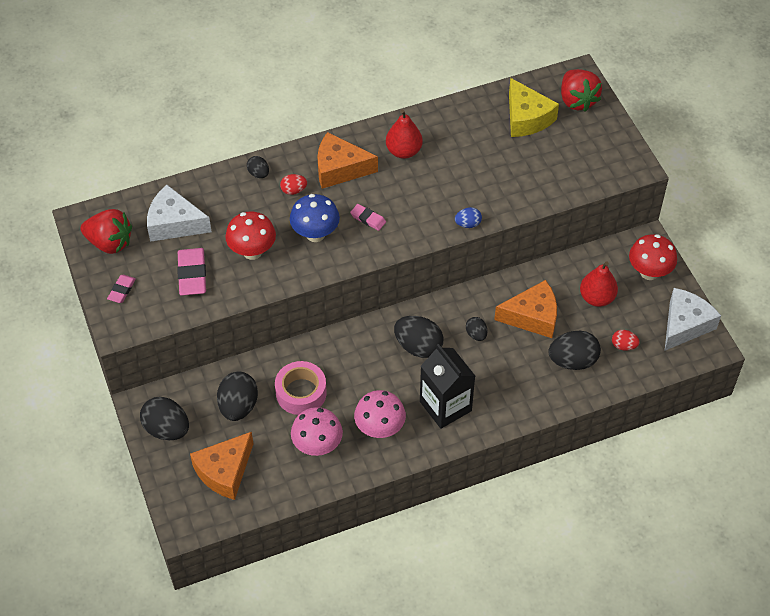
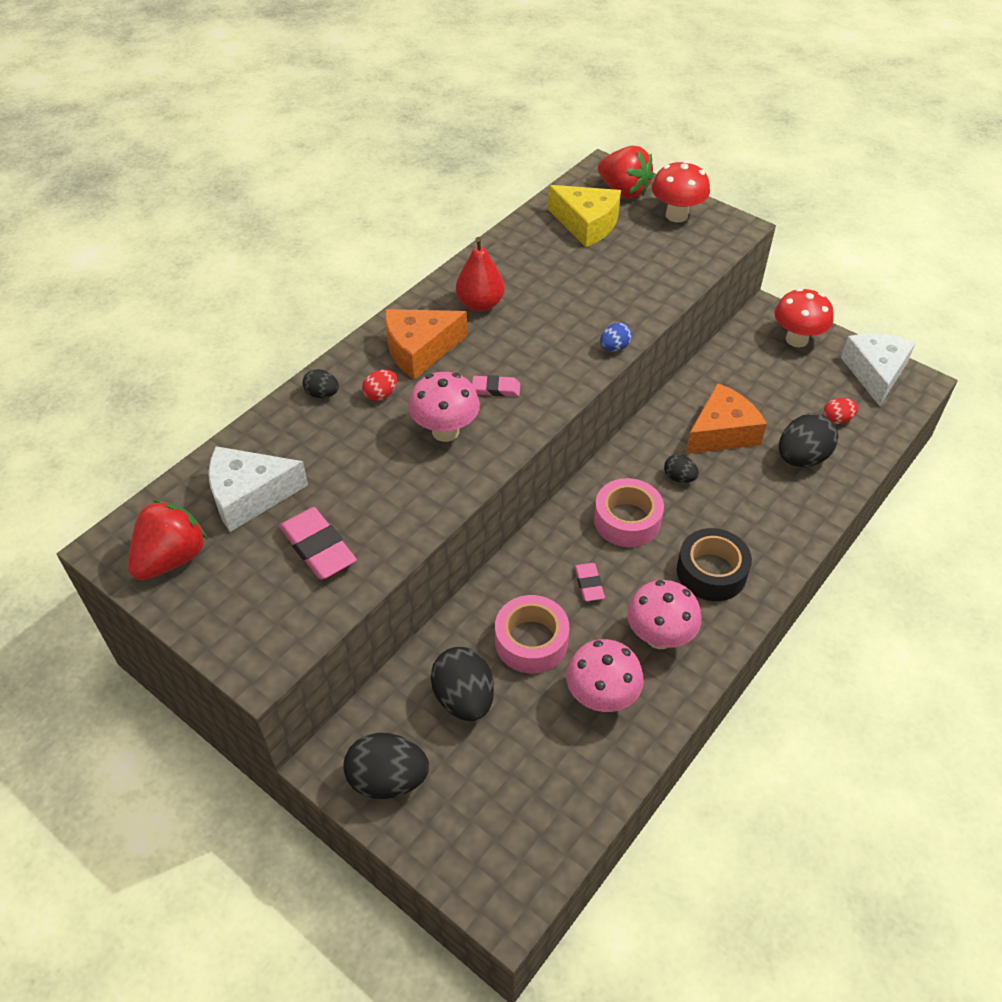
camera: 30 degrees left, 5 degrees down
red strawberry [80,209,132,254] -> red strawberry turned 45 degrees counterclockwise [128,500,207,580]
pink eraser [107,275,136,303] -> pink eraser moved to [574,563,605,601]
orange cheese [190,432,253,500] -> none
red mushroom [225,211,276,260] -> red mushroom moved to [652,161,710,223]
blue mushroom [290,194,340,242] -> pink mushroom [408,372,480,442]
black egg [394,316,443,358] -> pink tape [594,478,664,547]
black carton [420,344,475,429] -> black tape [677,528,752,601]
red pear [580,262,618,307] -> none

